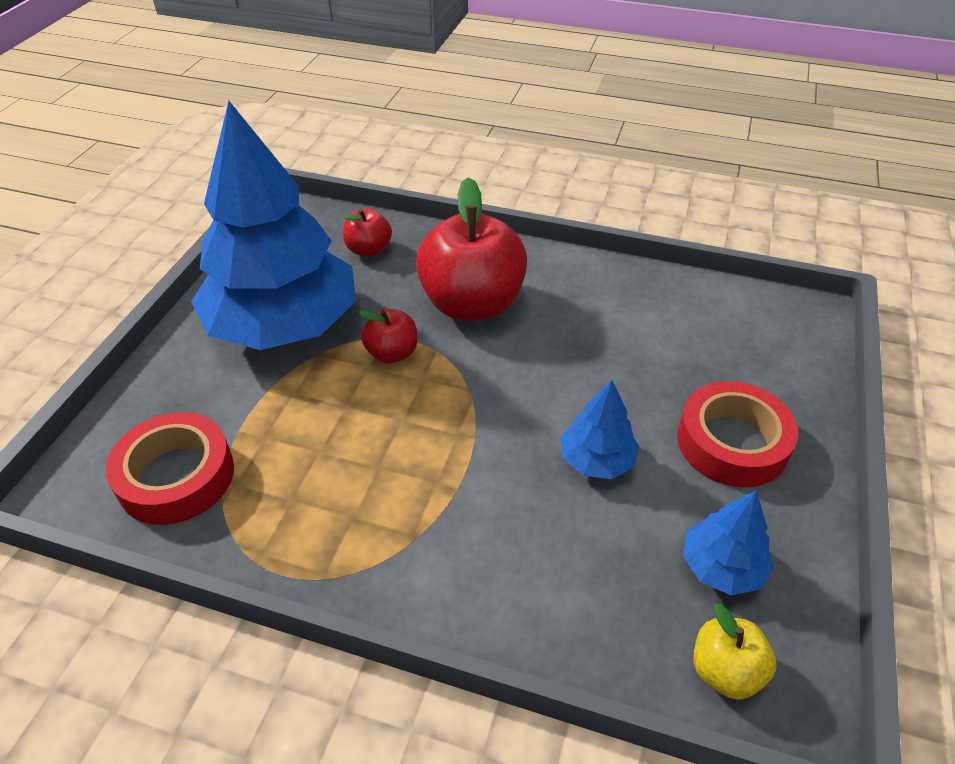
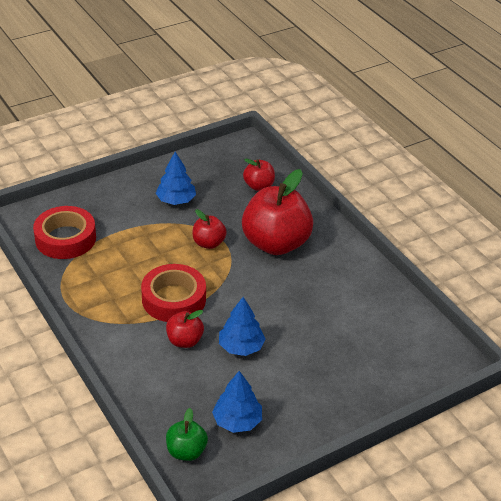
camera: 40 degrees right, 5 degrees down
blue tree [191,101,356,350] -> blue tree [156,152,196,205], size x0.42
red tape [677,381,798,487] -> red tape moved to [141,264,206,322]
yellow apple [693,603,777,700] -> green apple [166,408,208,461]
none -> red apple [166,310,204,348]

